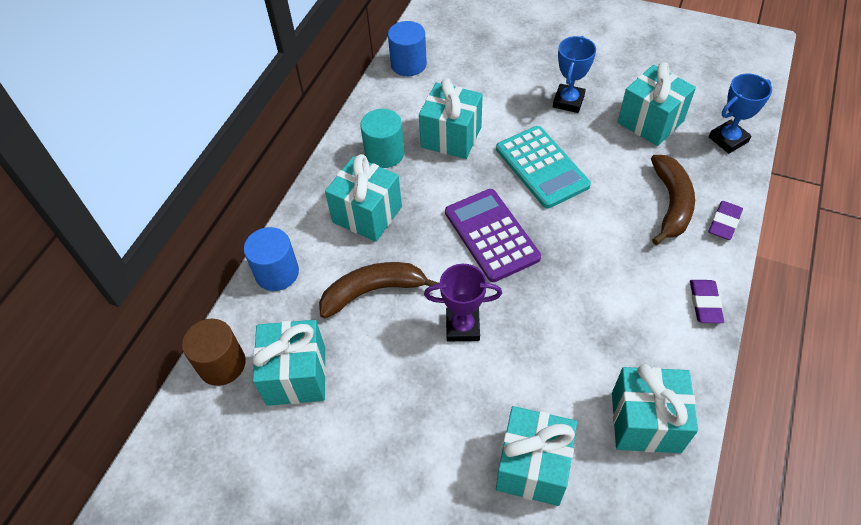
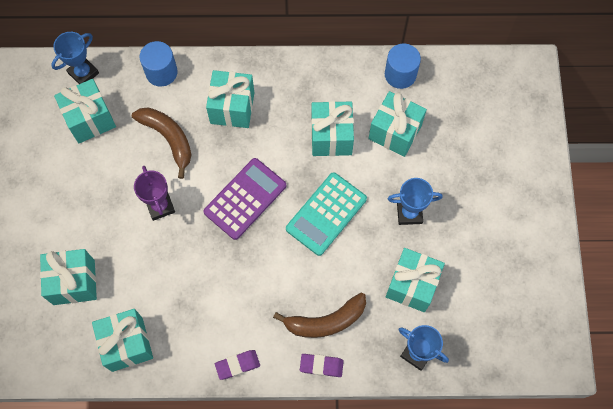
camera: 65 degrees right, 15 degrees up
brown cylinder [182,319,246,386] -> blue trophy [51,32,99,84]
turquoise cylinder [360,109,404,168] -> none
none -> turquoise gift [368,91,427,157]

